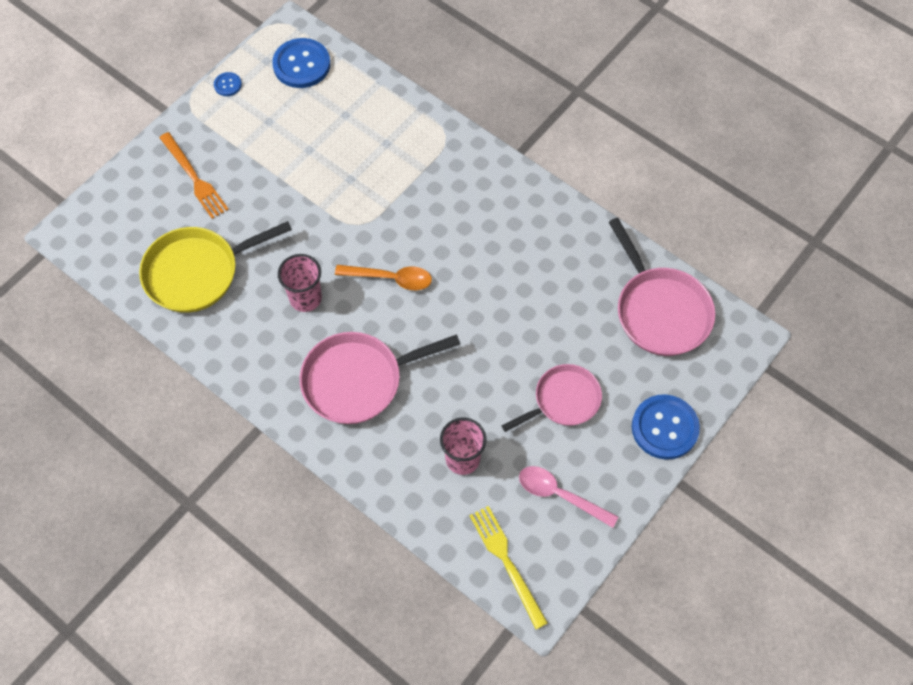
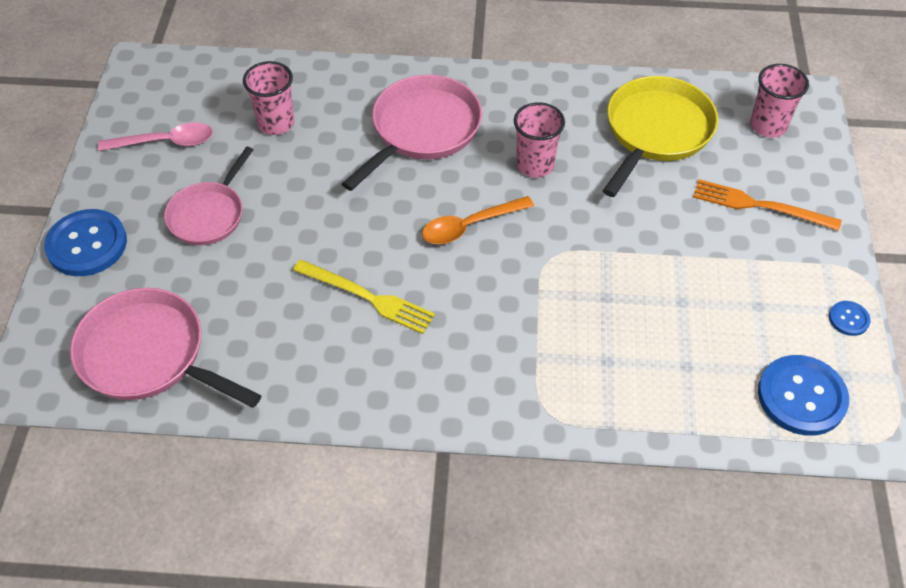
camera: 145 degrees right, 10 degrees down
yellow fork [469,506,548,629] -> yellow fork moved to [293,259,435,334]
none -> pink cup [750,64,809,138]

